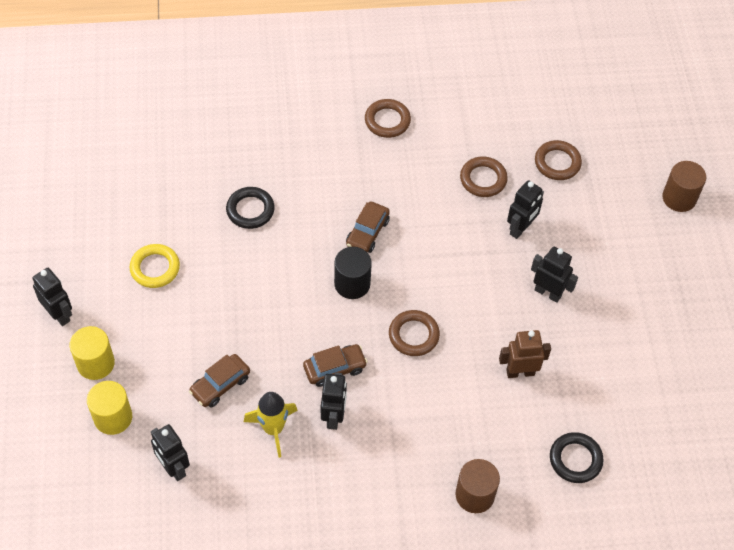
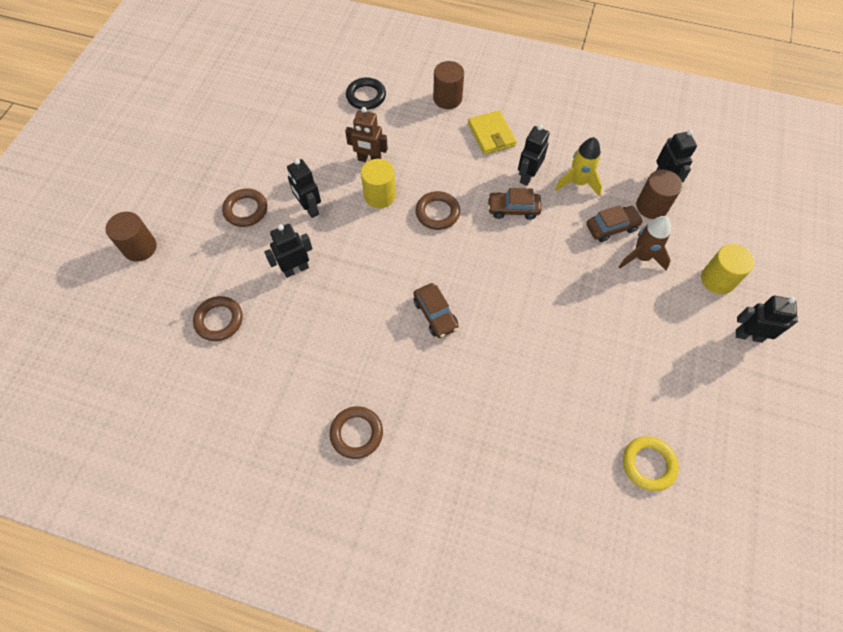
camera: 155 degrees left, 5 degrees up
black robot [32,268,72,326] -> black robot turned 120 degrees clockwise [736,296,798,343]
yellow cylinder [87,381,132,435] -> yellow cylinder moved to [361,159,396,208]
yellow ring [130,244,180,288] -> yellow ring moved to [623,436,679,491]
black ring [226,187,275,229] -> none
black cylinder [334,247,372,299] -> none
brown car [346,202,390,253] -> brown car turned 105 degrees clockwise [413,283,459,338]
brown ring [460,157,508,197] -> brown ring moved to [222,189,267,227]
none -> yellow wallet [468,110,517,155]
none -> brown rocket [619,216,671,271]
none -> brown cylinder [636,170,682,219]

